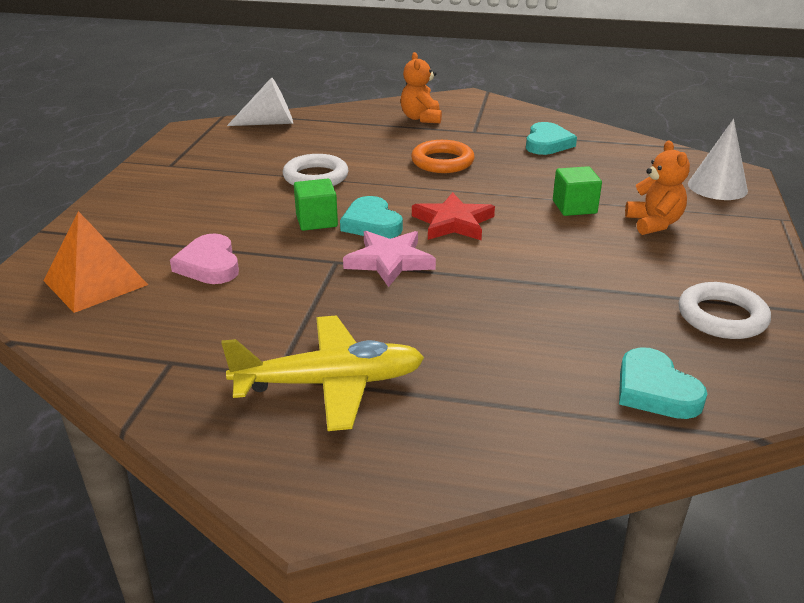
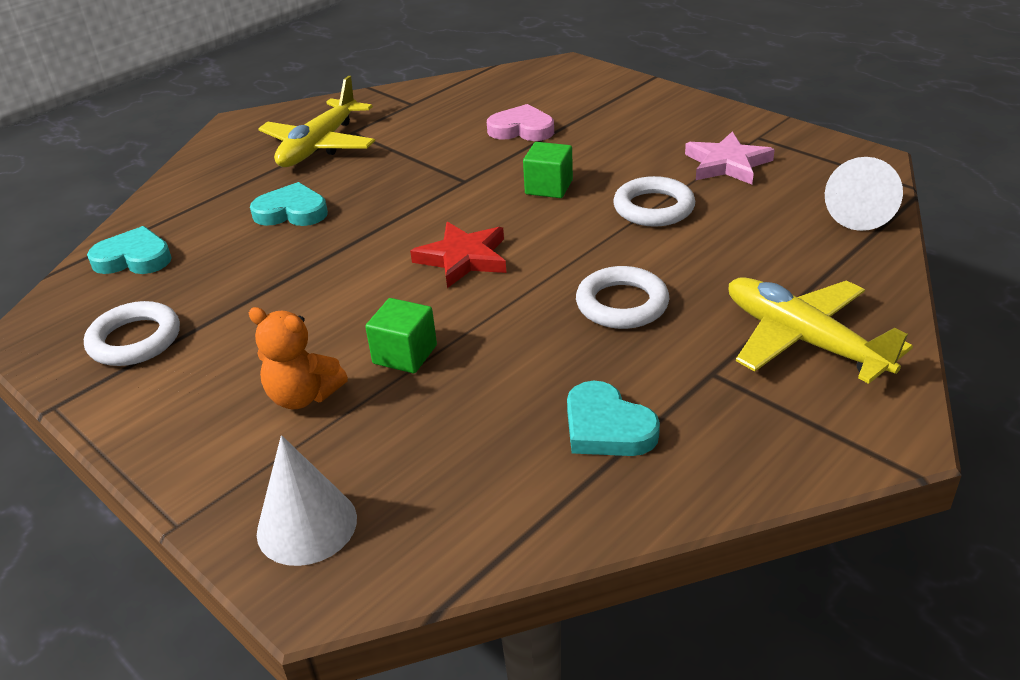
camera: 125 degrees right, 5 degrees up
orange pyramid [43,211,148,313] -> none
turquoise heart [340,196,403,239] -> turquoise heart moved to [250,182,328,226]
pink star [343,231,436,287] -> pink star moved to [685,132,775,185]
orange teddy bear [401,52,442,123] -> yellow plane [728,277,913,384]
orange ring [411,140,474,173] -> white ring [576,266,669,329]

